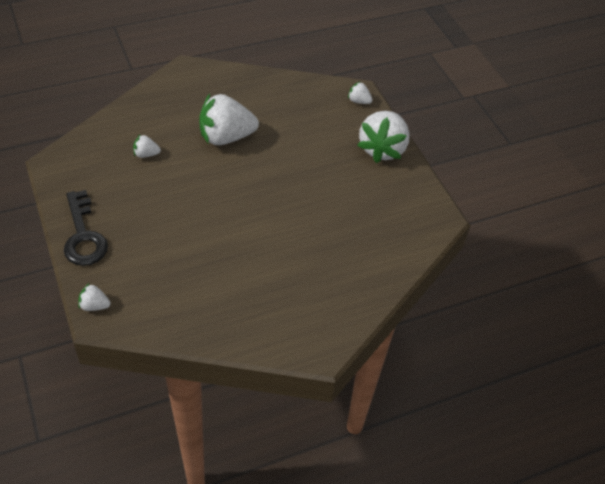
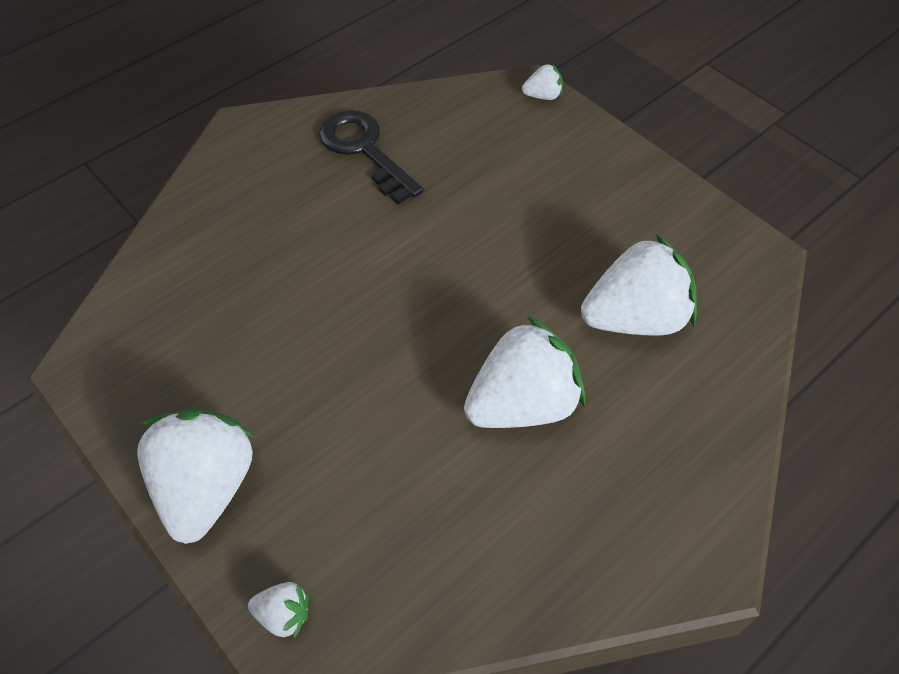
camera: 165 degrees right, 5 degrees up
black key [64,190,108,266] -> black key moved to [319,110,423,204]
white strawberry [133,134,161,158] -> white strawberry [581,234,697,335], size x2.25

